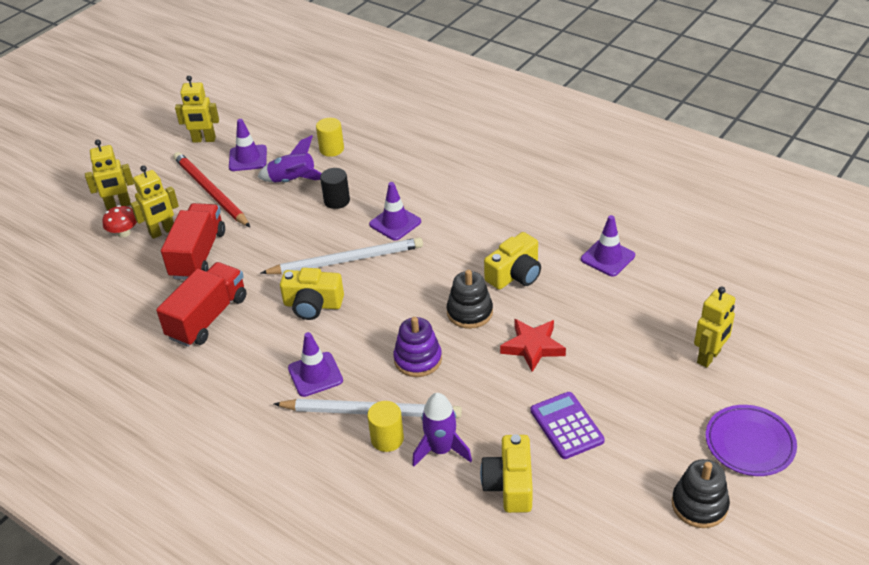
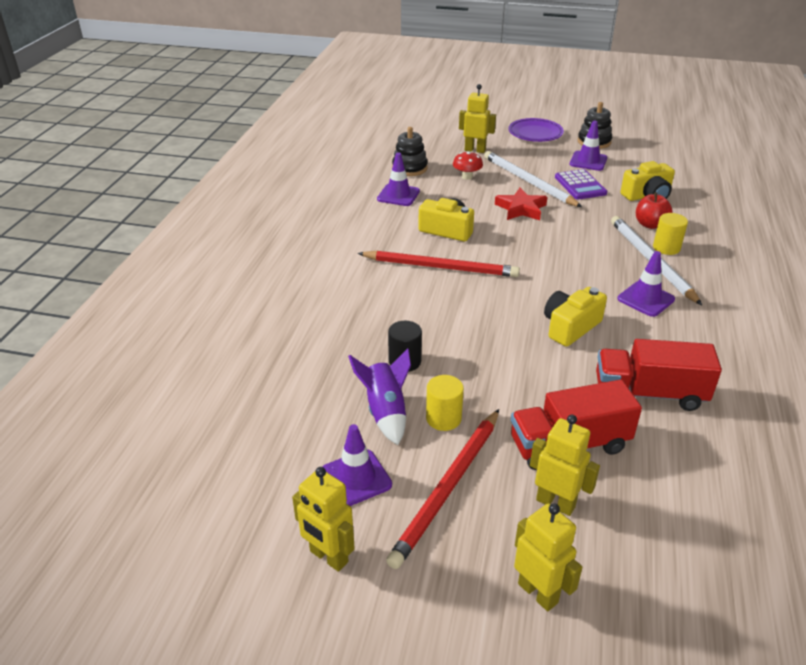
camera: 115 degrees left, 5 degrees down
red mushroom [103,205,137,238] -> red mushroom moved to [453,151,483,180]
yellow robot [175,76,219,143] -> yellow robot turned 150 degrees clockwise [292,467,355,572]
white pencil [261,237,423,274] -> white pencil moved to [484,151,582,207]
yellow camera [280,268,344,320] -> yellow camera turned 120 degrees counterclockwise [544,287,607,347]
yellow cylinder [316,118,344,157] -> yellow cylinder moved to [426,375,464,431]
purple traffic cone [369,182,421,241] -> purple traffic cone moved to [570,121,607,171]
purple stacking toy [393,317,442,377] -> none
purple rocket [412,393,472,466] -> red apple [636,192,673,229]
black stacking toy [447,270,493,329] -> black stacking toy moved to [392,127,428,176]
purple calculator [531,392,605,459] -> purple calculator turned 60 degrees counterclockwise [555,169,607,200]
none -> red pencil [358,251,520,277]

